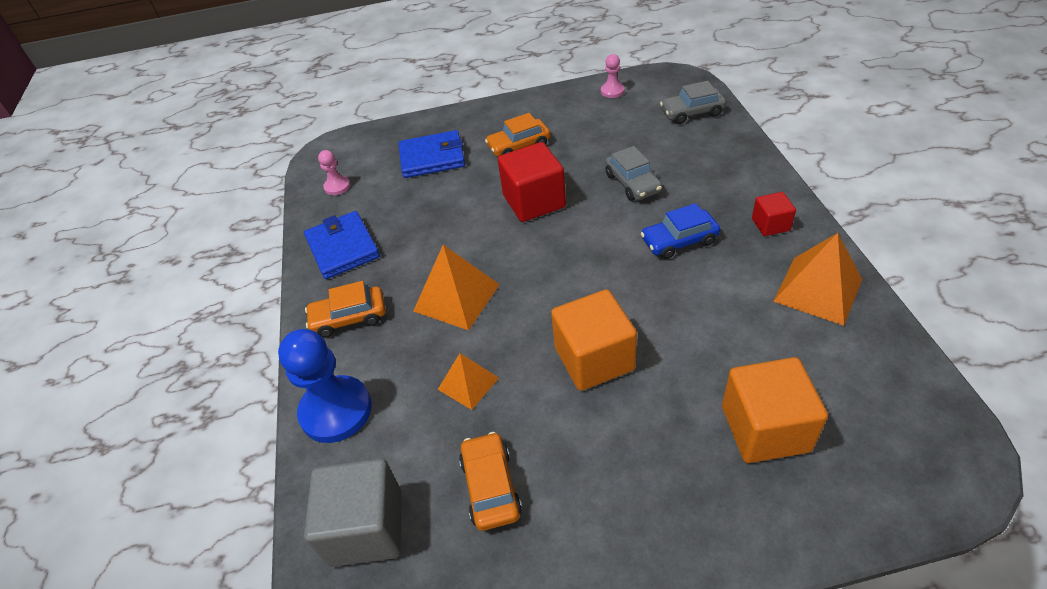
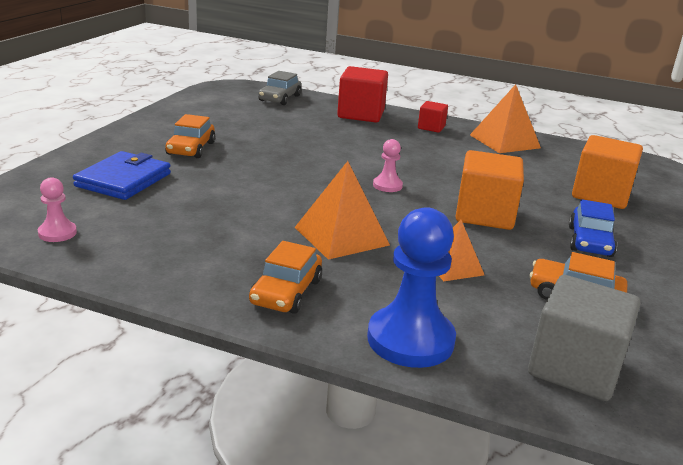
camera: 65 degrees left, 20 degrees down
blue wallet [304,211,380,279] -> none
red cube [498,142,566,222] -> red cube moved to [337,66,388,122]
pink pawn [601,54,625,98] -> pink pawn moved to [373,139,403,192]
grey car [605,146,662,201] -> none
blue car [640,203,720,259] -> blue car moved to [569,199,617,257]

